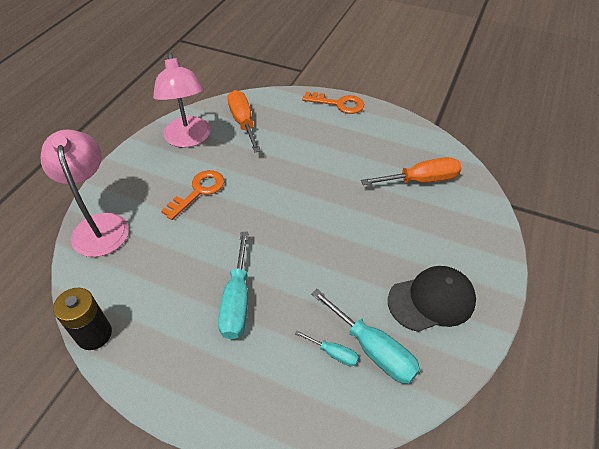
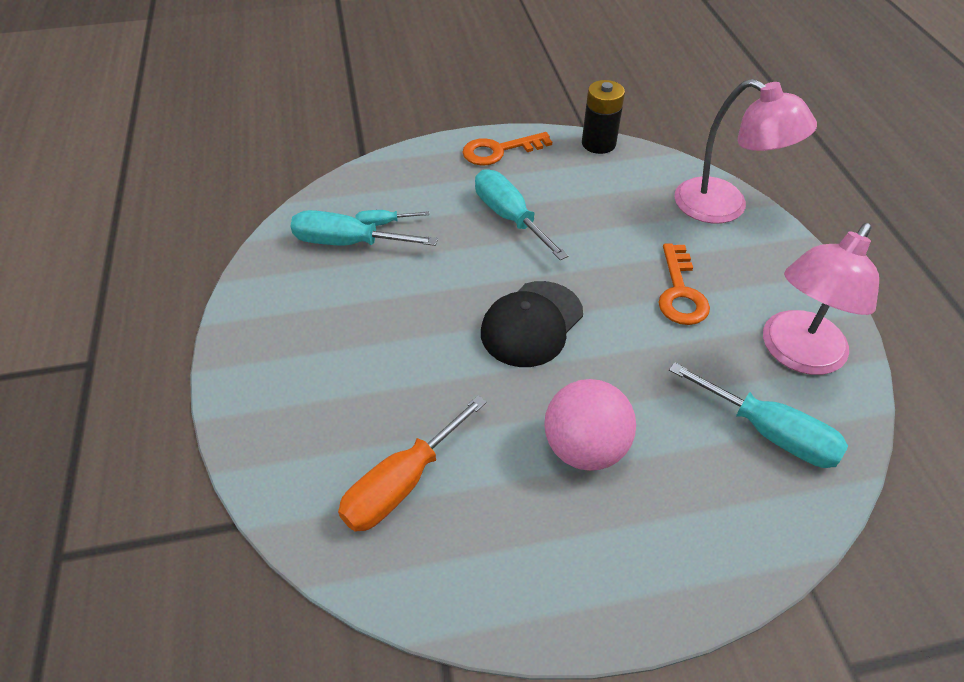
camera: 145 degrees right, 0 degrees up
pink lamp [153,52,211,148] -> pink lamp turned 90 degrees counterclockwise [763,223,879,375]
orange screwdriver [228,90,261,153] -> turquoise screwdriver [669,362,848,468]
orange key [302,92,364,114] -> orange key moved to [462,132,552,165]
black cap [388,266,476,332] -> black cap moved to [481,281,583,367]
none -> pink ball [544,379,636,471]

